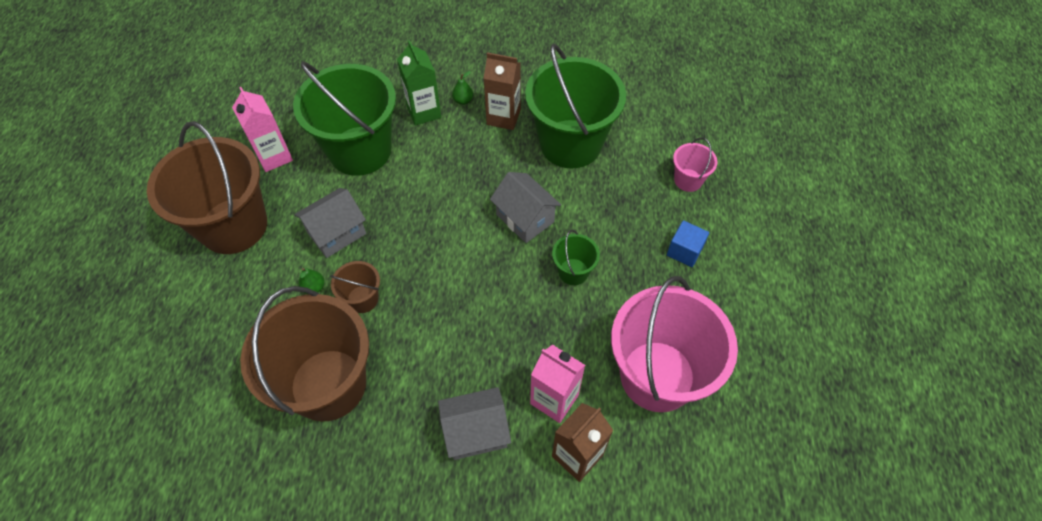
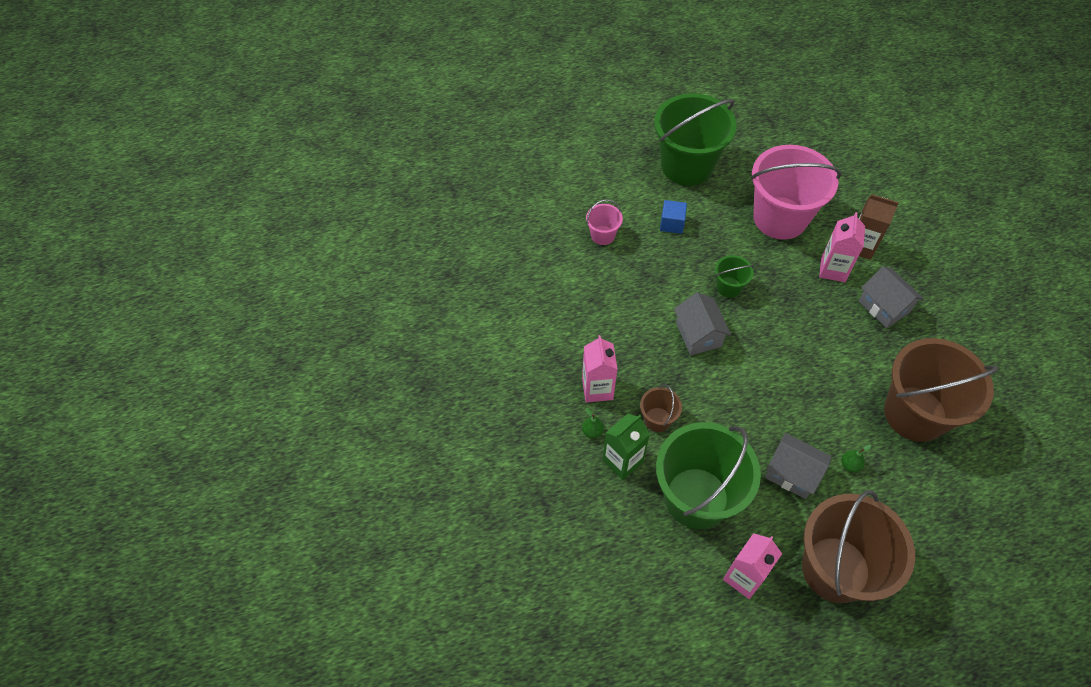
camera: 110 degrees left, 0 degrees up
brown bucket [330,261,380,313] -> brown bucket moved to [640,385,682,432]
brown carton [483,52,521,130] -> pink carton [582,335,618,402]
grey house [490,172,561,243] -> grey house turned 45 degrees counterclockwise [674,292,731,355]
green bucket [525,44,626,169] -> green bucket moved to [654,93,737,186]

